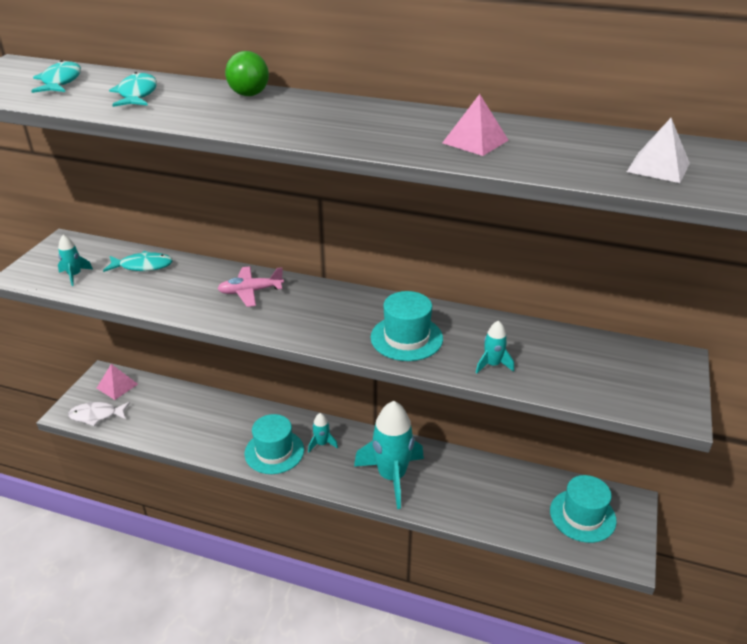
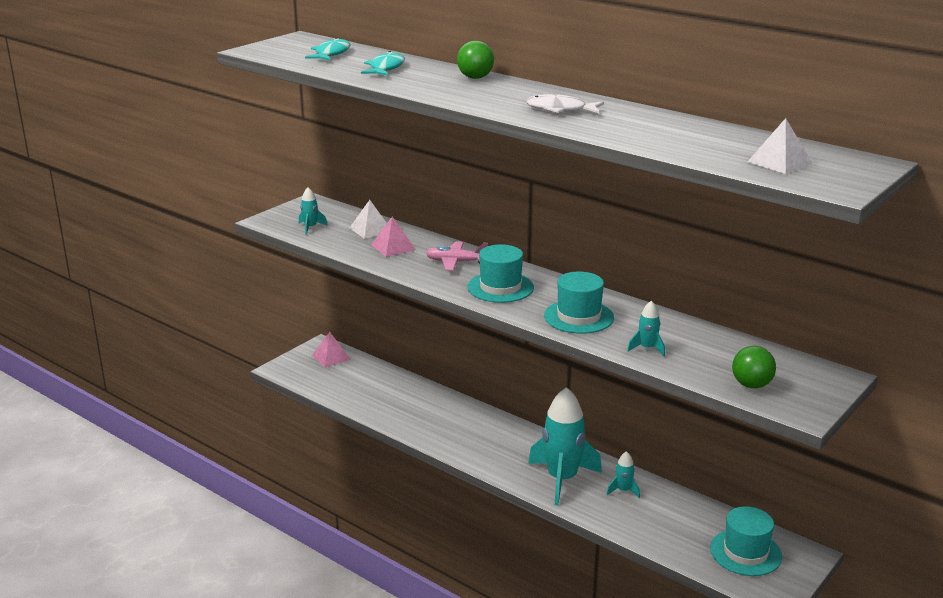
camera: 20 degrees right, 10 degrees down
white fish [68,402,130,426] -> white fish moved to [526,94,604,113]
turquoise fish [103,251,173,272] -> white pyramid [350,200,387,239]
turquoise hat [245,414,304,474] -> turquoise hat moved to [467,244,534,303]
turquoise rocket [308,413,338,452] -> turquoise rocket moved to [606,451,640,498]
pink pyramid [442,94,509,156] -> pink pyramid moved to [371,216,416,257]
none -> green ball [732,346,776,388]

